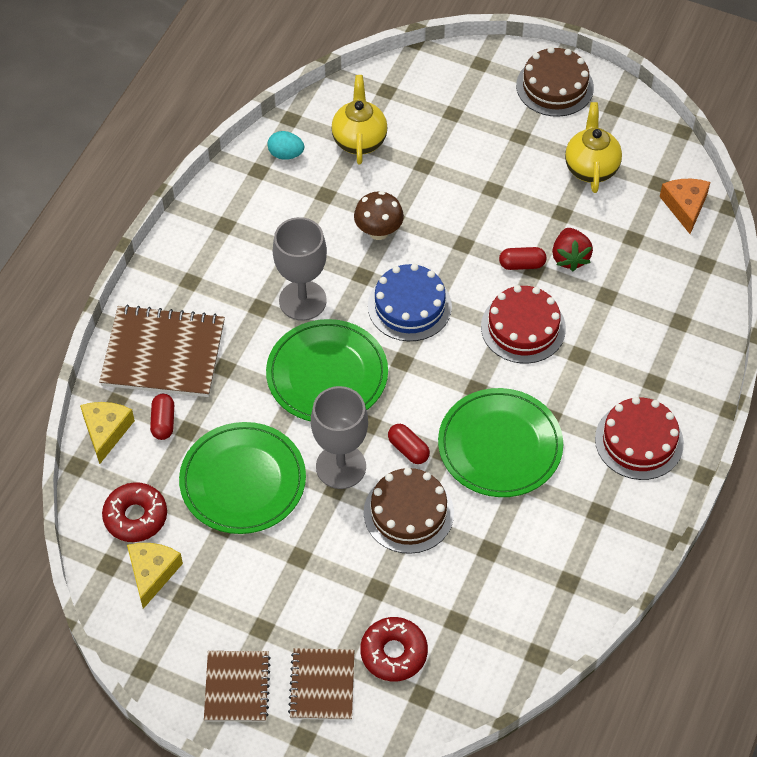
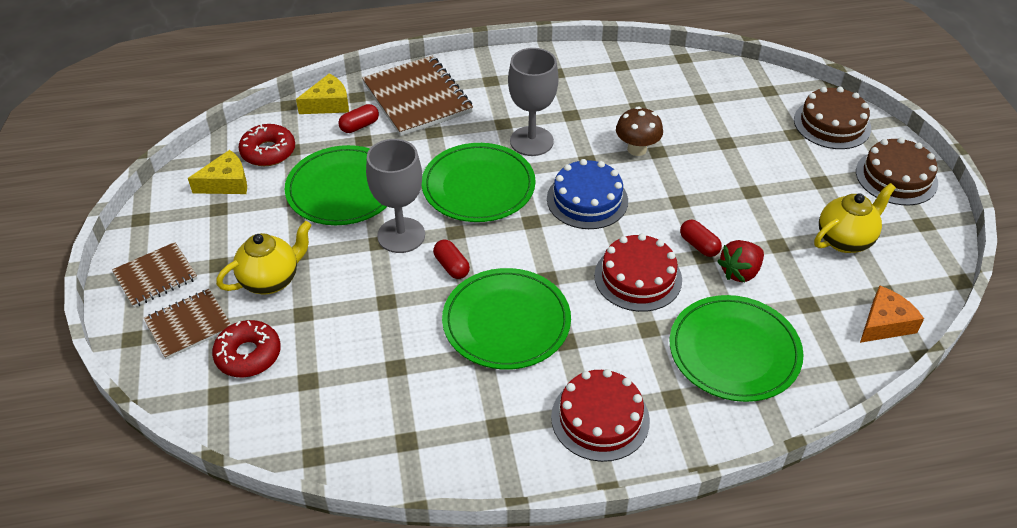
camera: 55 degrees right, 10 degrees down
turquoise egg [267,131,304,160] -> none
yellow teapot [331,75,387,164] -> yellow teapot moved to [216,221,311,294]
brown cake [364,468,454,554] -> brown cake moved to [794,87,871,149]
red capsule [388,424,430,464] -> red capsule turned 45 degrees counterclockwise [433,239,470,279]
none -> green plate [670,295,803,402]

